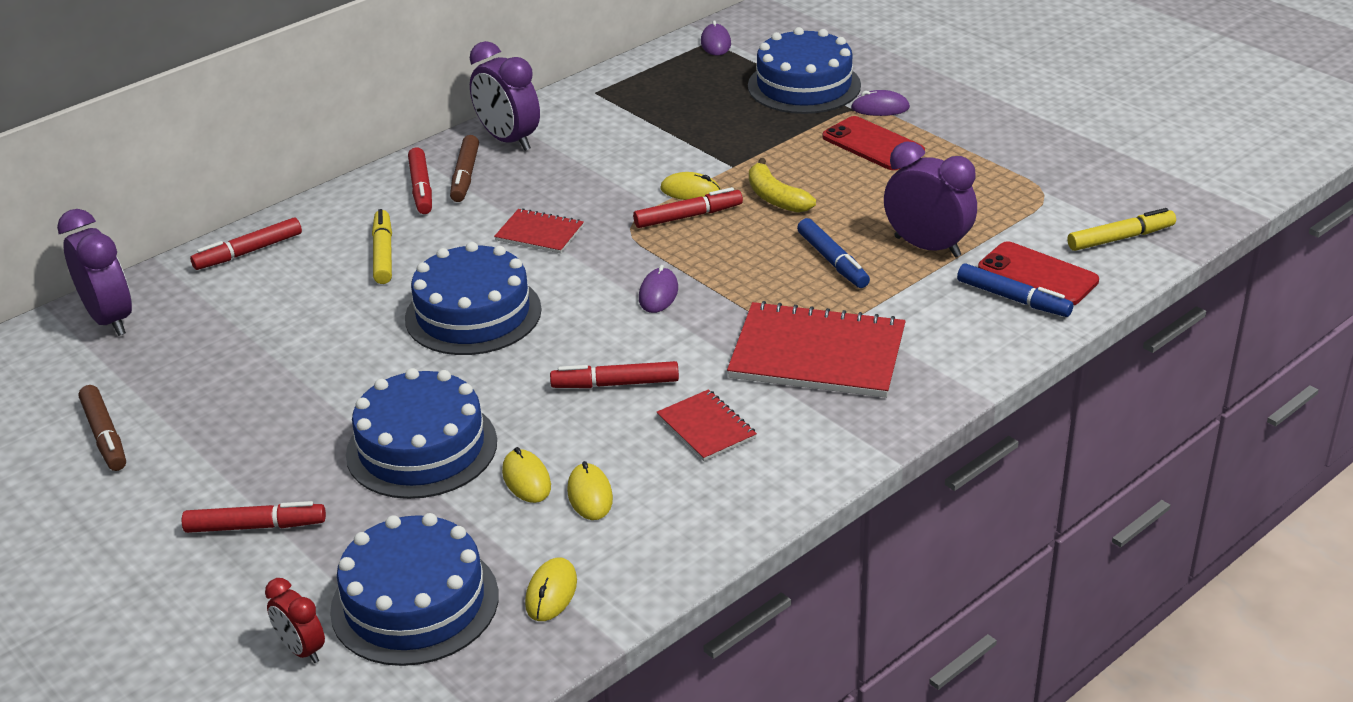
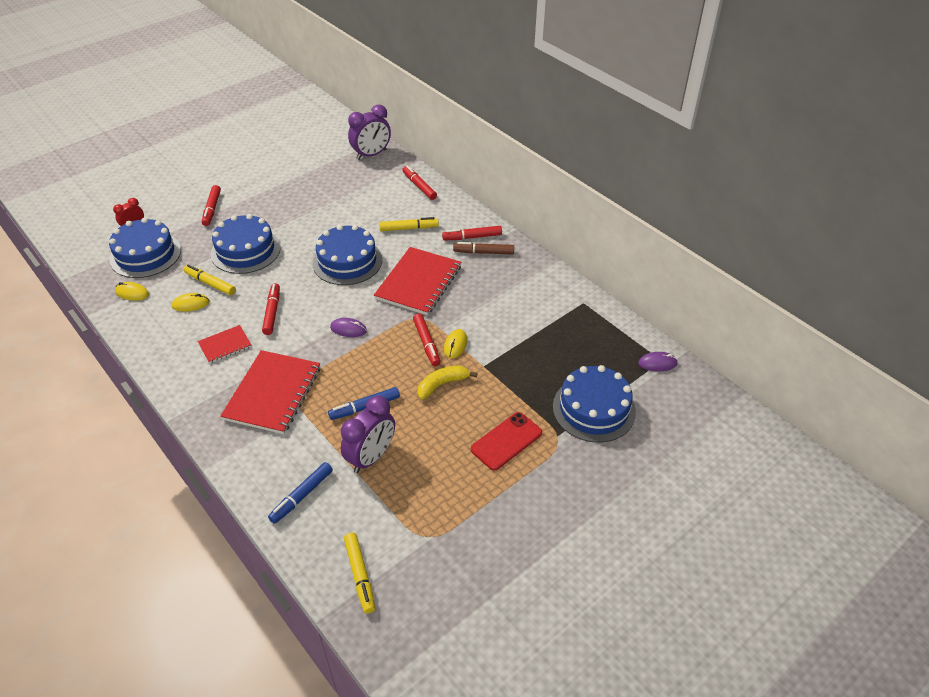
camera: 90 degrees right, 10 degrees up
brown marker [79,385,126,471] -> none
purple clock [470,41,540,151] -> none
red notebook [494,208,584,253] -> red notebook [374,247,461,315], size x1.93
yellow mouse [502,447,551,503] -> yellow marker [183,264,236,295]
purple mouse [851,90,910,116] -> none
red phone [978,241,1099,305] -> none

